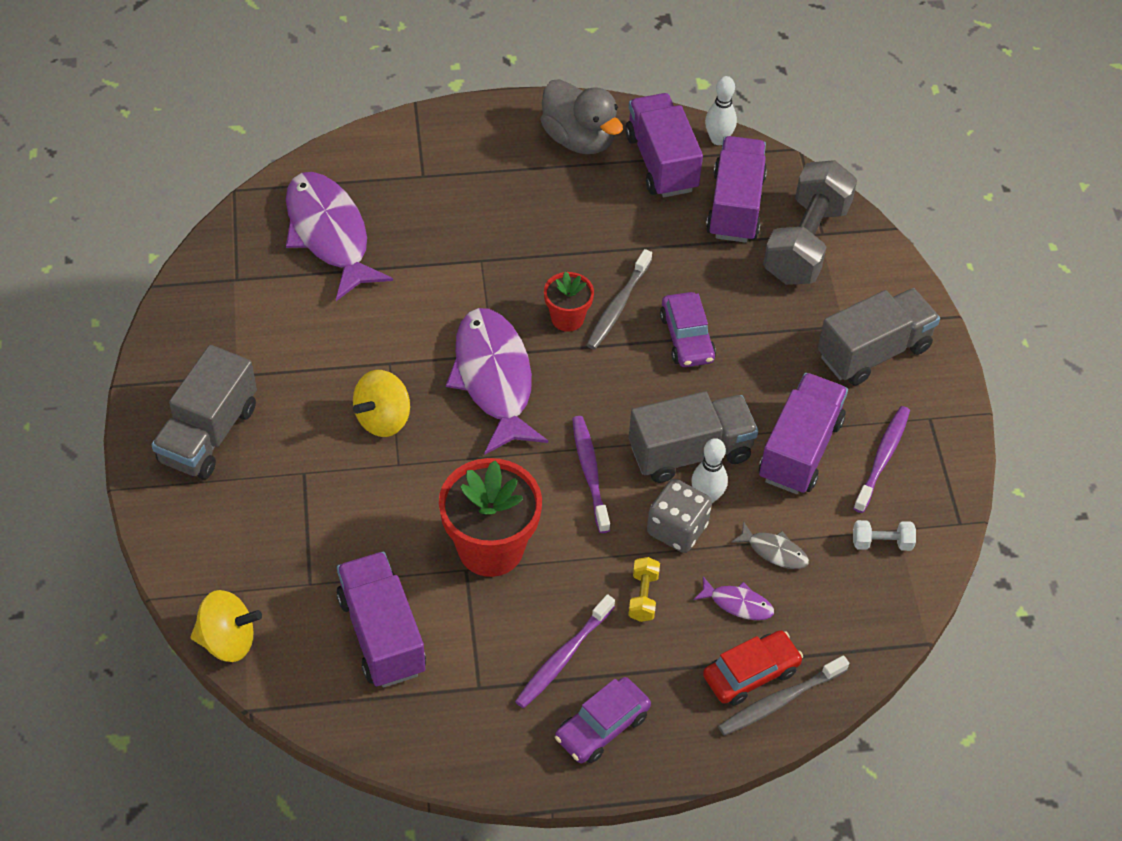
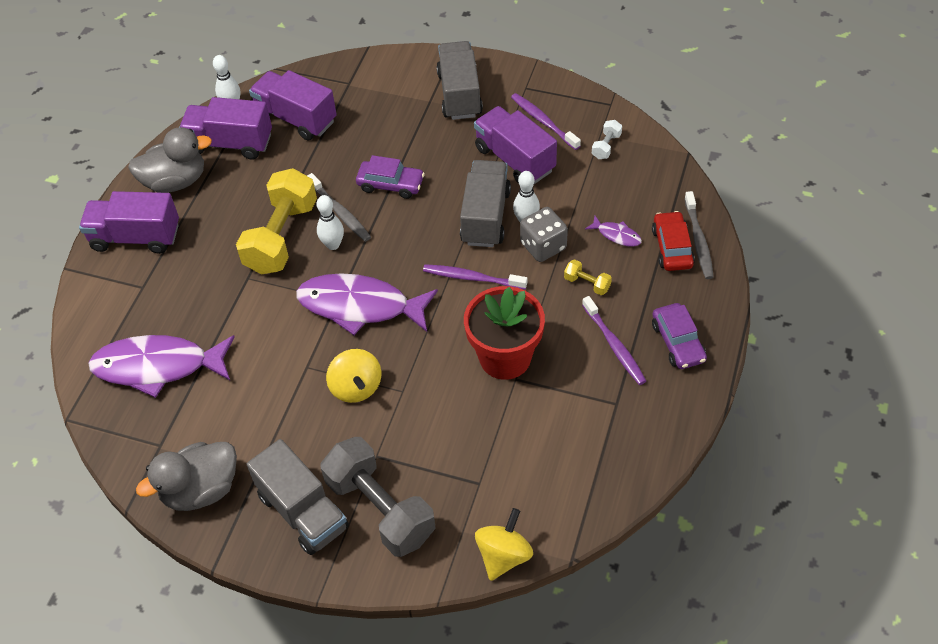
camera: 60 degrees left, 0 degrees up
purple truck [337,552,426,688] -> purple truck moved to [79,191,179,254]
red flower pot [544,271,594,332] -> white bowling pin [317,195,344,250]
purple fish [693,576,774,620] -> purple fish turned 75 degrees clockwise [585,216,642,247]
grey fish [731,521,809,569] -> none
grey dumbbell [763,160,857,285] -> grey dumbbell moved to [321,437,436,557]
none -> grey duck [136,442,237,511]
none -> yellow dumbbell [236,168,317,275]

